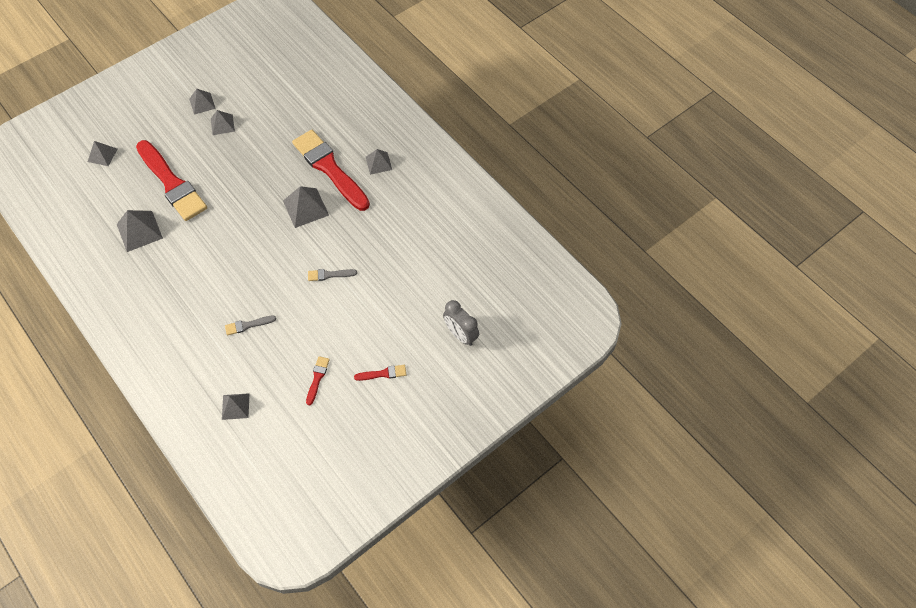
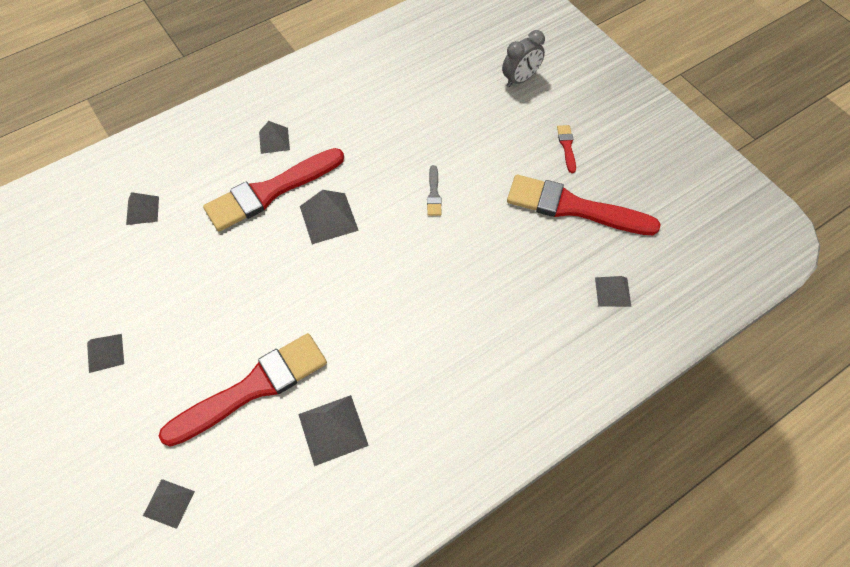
camera: 85 degrees left, 0 degrees up
grey pyramid [211,110,235,135] -> grey pyramid moved to [126,192,159,225]
grey brush [225,315,276,335] -> none
red brush [306,356,330,405] -> red brush [507,175,661,235], size x2.45

